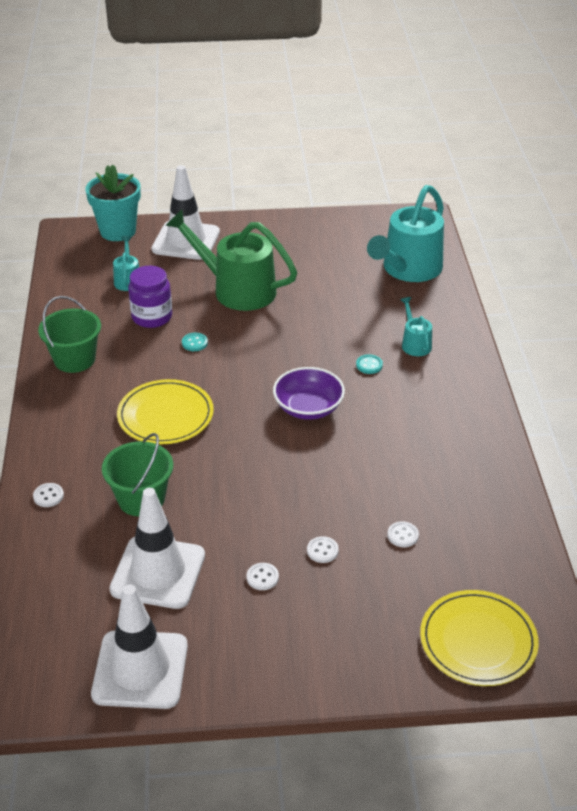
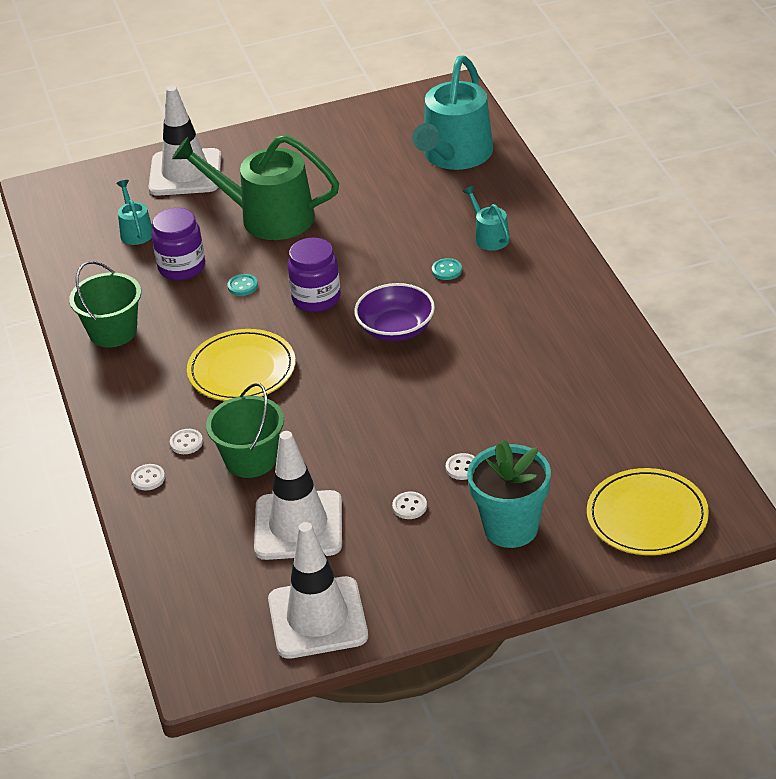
camera: 10 degrees left, 0 degrees up
turquoise flower pot [86,164,141,241] -> turquoise flower pot moved to [467,440,551,548]
white button [387,521,419,547] -> white button moved to [170,429,203,454]
none -> purple jar [287,238,341,312]

